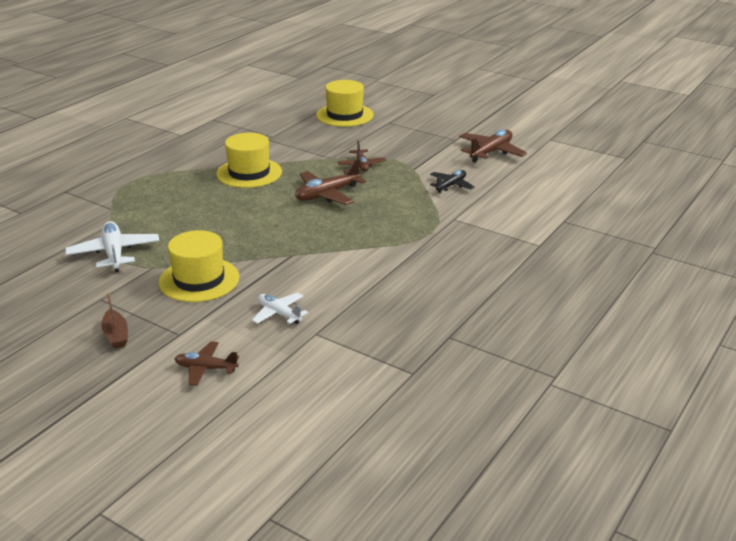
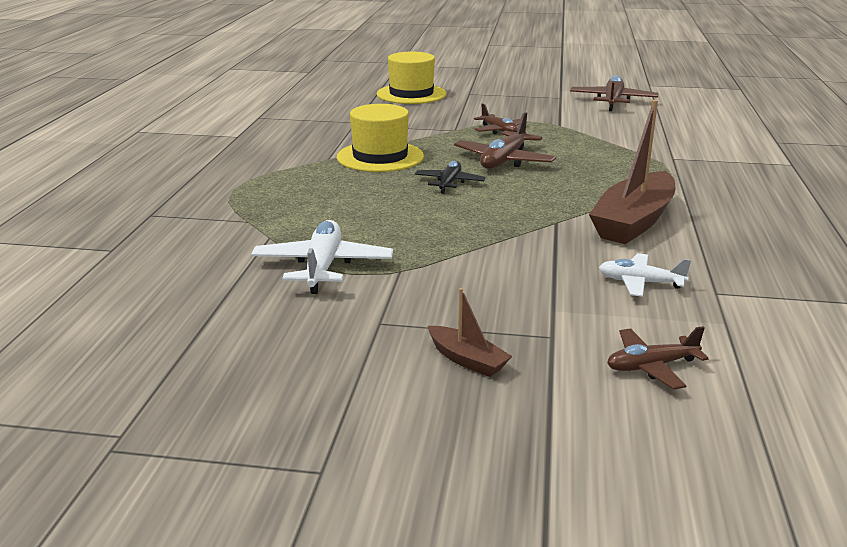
camera: 25 degrees left, 5 degrees down
white plane [65,221,159,273] -> white plane turned 45 degrees clockwise [251,220,393,294]
yellow hat [159,230,239,302] -> none
black plane [430,170,475,193] -> black plane moved to [415,161,486,194]
none -> brown boat [589,100,675,244]

